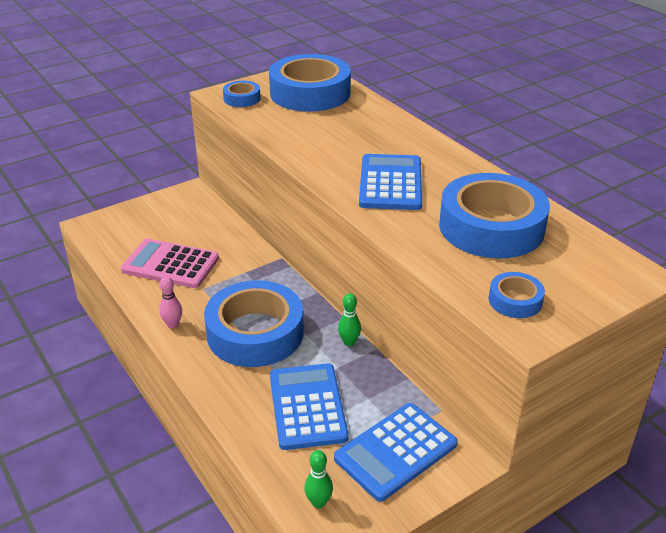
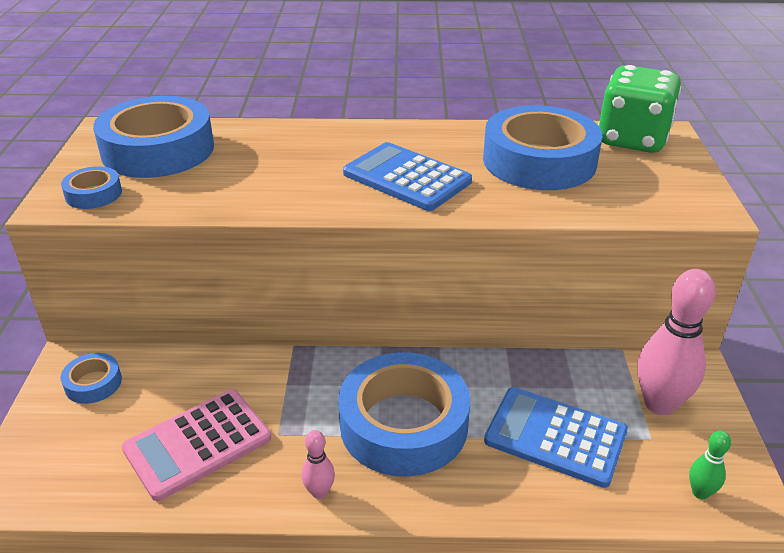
camera: 55 degrees left, 0 degrees up
blue calculator [334,403,458,502] -> pink bowling pin [638,269,716,415]
green bowling pin [338,293,361,346] -> none
blue tape [488,272,545,318] -> blue tape moved to [61,353,122,404]
none -> green dice [598,65,682,153]

